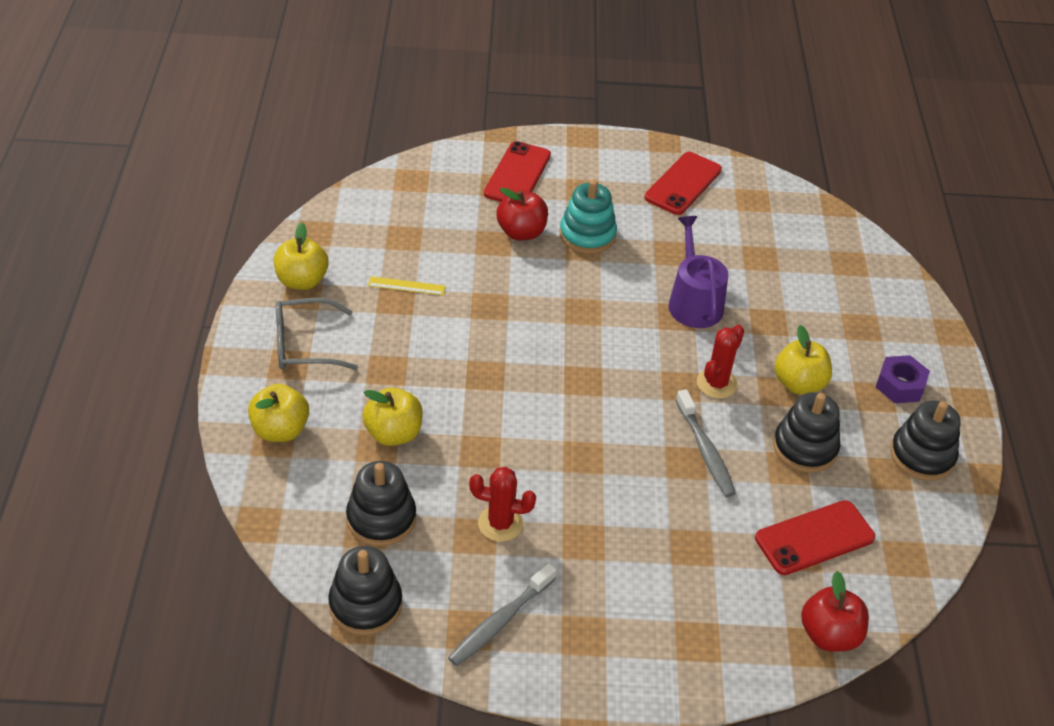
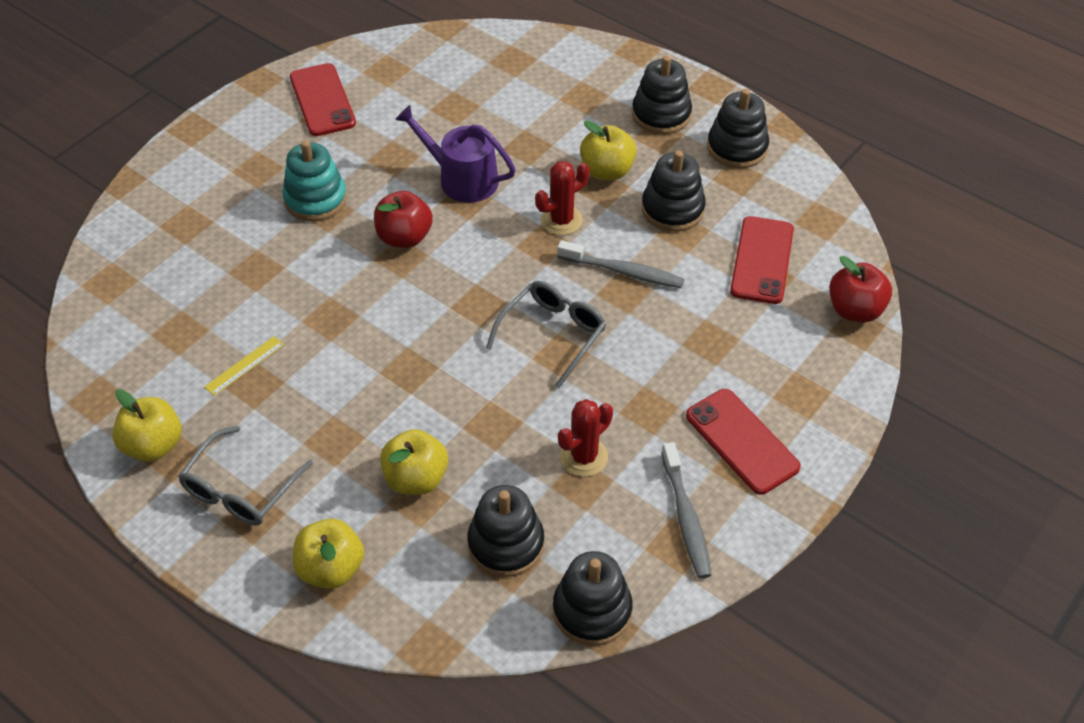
camera: 50 degrees left, 5 degrees up
red phone [484,141,551,202] -> red phone moved to [686,389,801,495]
red apple [496,188,548,241] -> red apple moved to [374,191,433,248]
red cactus [697,325,744,399] -> red cactus turned 75 degrees clockwise [535,161,590,235]
purple nut [876,355,930,403] -> black stacking toy [632,55,692,134]
none -> grey glasses [486,281,606,389]

